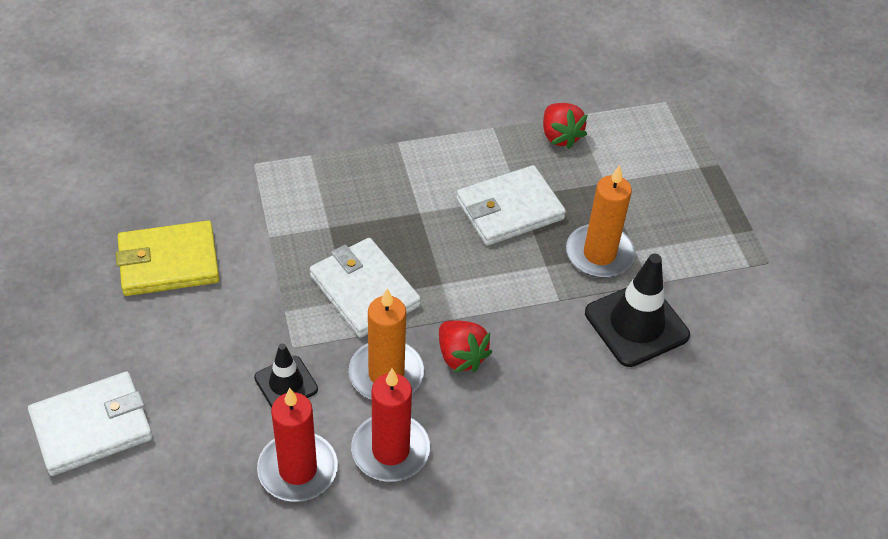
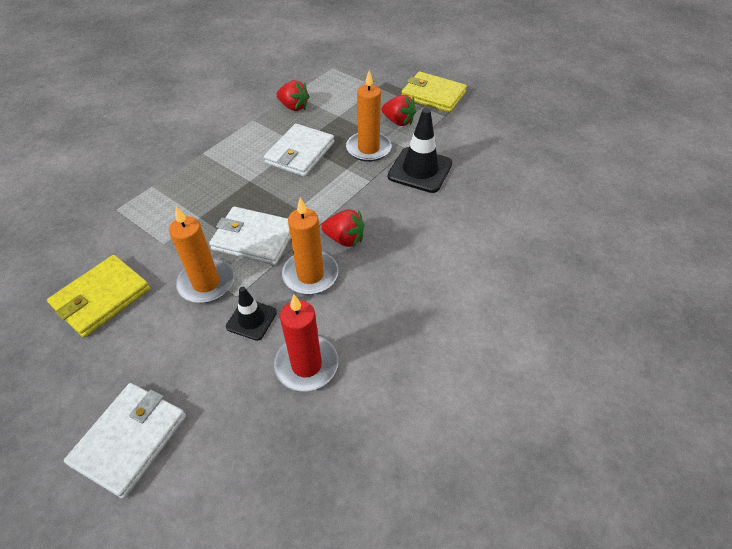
camera: 35 degrees left, 0 degrees up
red candle [351,368,430,482] -> none
none -> orange candle [169,206,234,303]
none -> red strawberry [382,95,416,126]
none -> yellow wallet [401,71,467,113]

